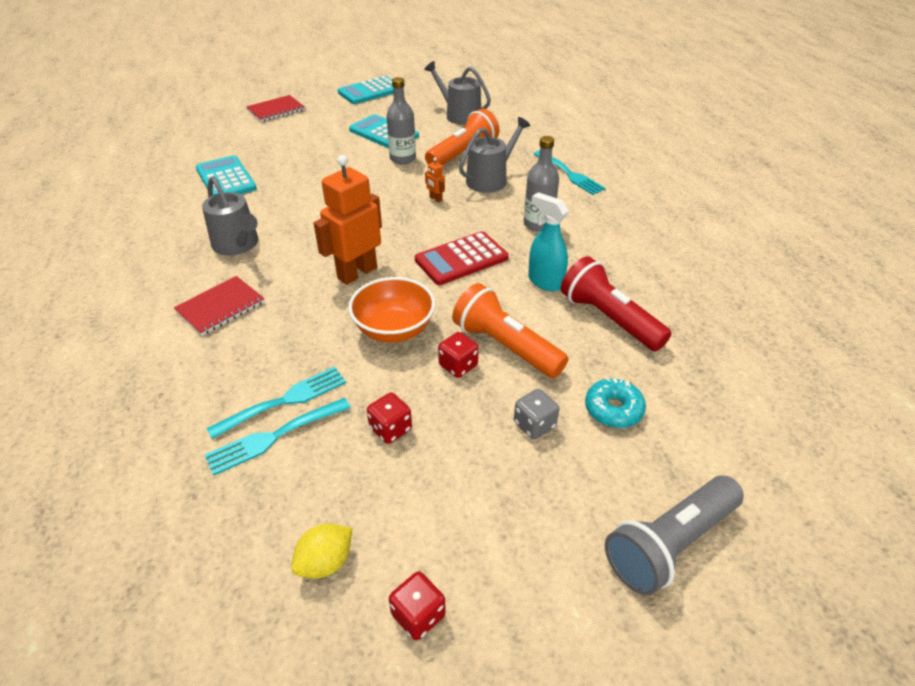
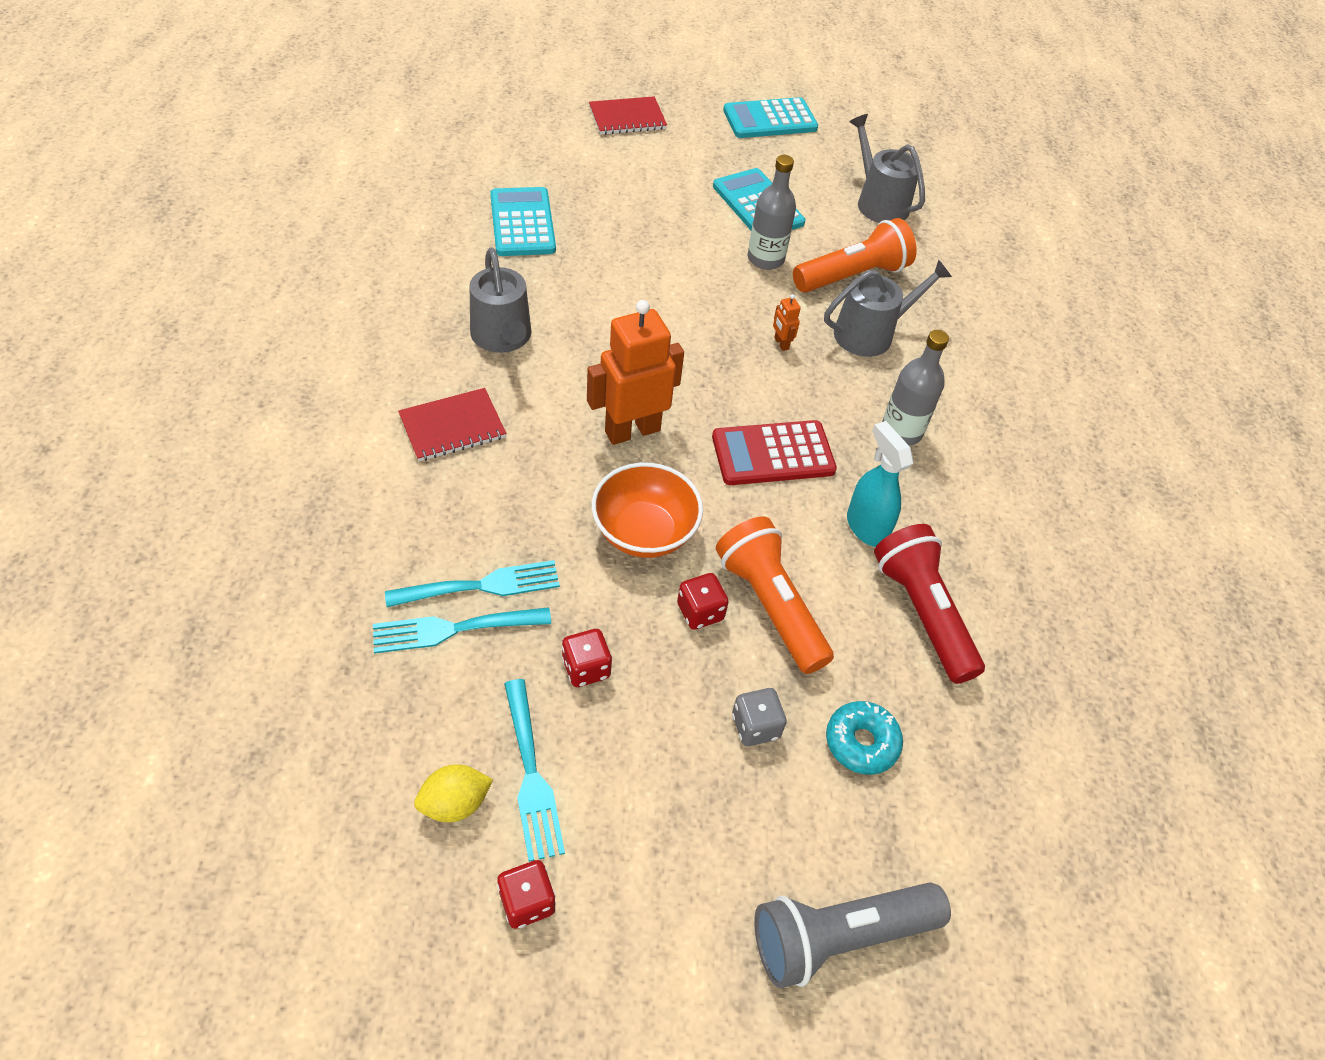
camera: 15 degrees right, 10 degrees up
turquoise fork [534,151,606,195] -> turquoise fork moved to [504,679,565,862]

